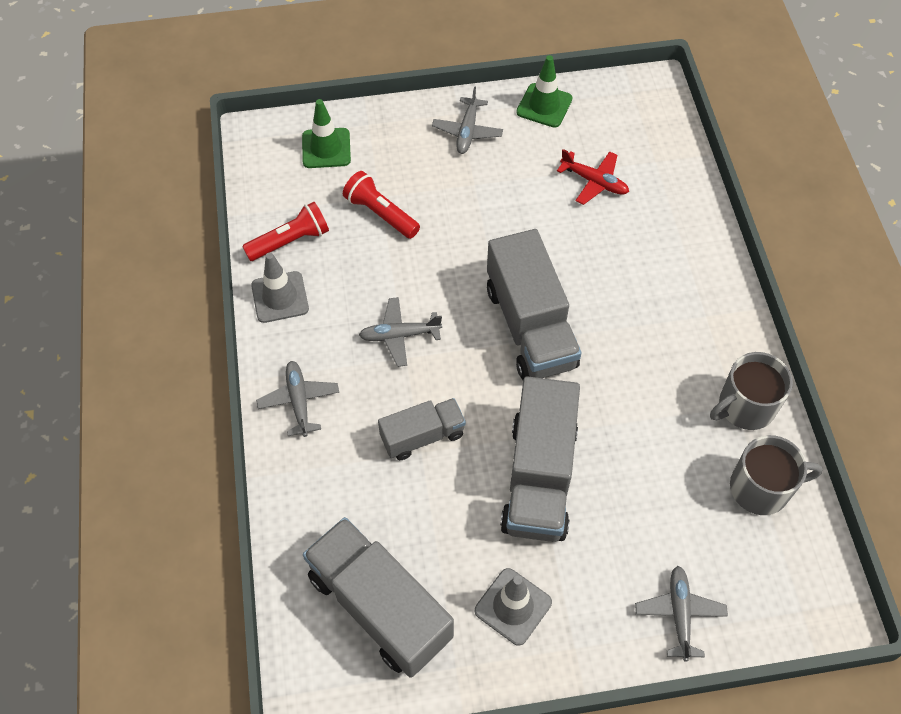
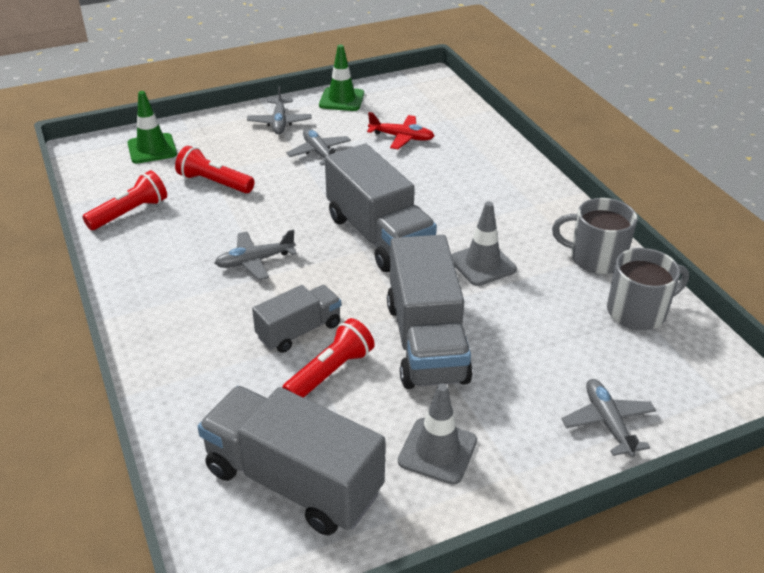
camera: 15 degrees left, 20 degrees down
grey traffic cone [251,252,309,323] -> grey traffic cone moved to [451,201,517,286]
grey plane [256,361,339,437] -> grey plane moved to [286,128,351,166]
grey mug [710,352,793,430] -> grey mug turned 60 degrees clockwise [552,198,637,274]
none -> red flashlight [282,318,375,398]

